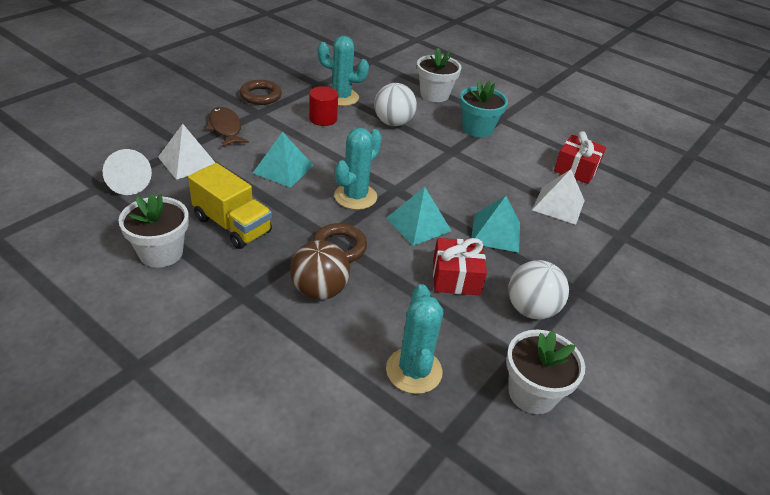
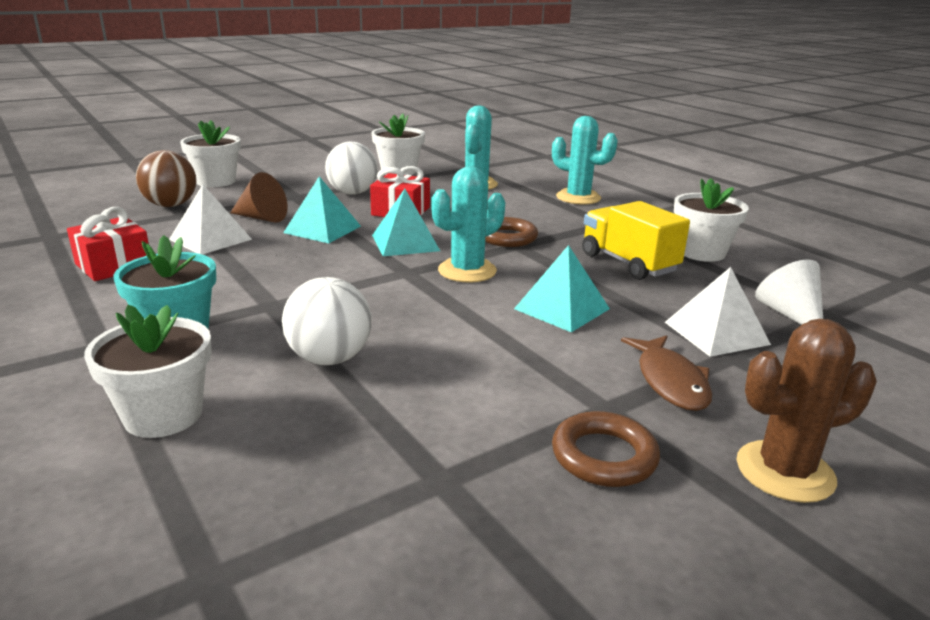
camera: 160 degrees left, 15 degrees down
brown ball [290,240,350,300] -> brown ball moved to [136,150,197,207]
red cylinder [309,86,338,126] -> none
turquoise cactus [318,36,369,106] -> turquoise cactus moved to [552,116,618,204]
none -> white flower pot [180,120,241,187]
none -> brown cone [230,172,288,223]
none -> brown cactus [736,319,877,503]

